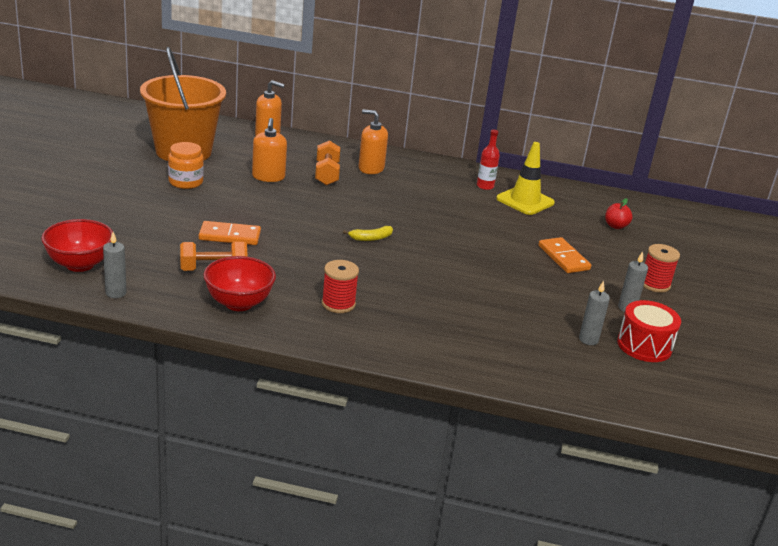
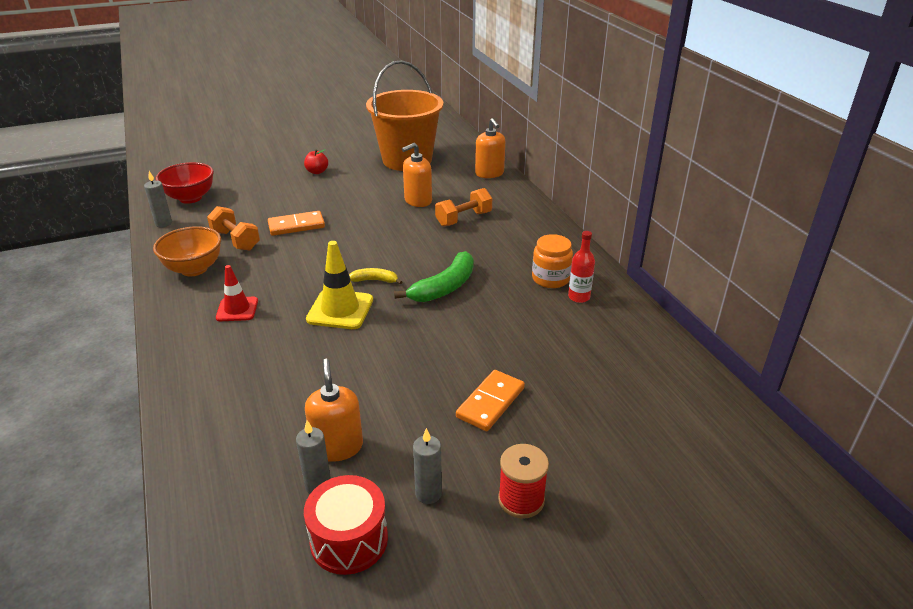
camera: 60 degrees right, 5 degrees up
orange jar [168,142,204,189] -> orange jar moved to [532,234,573,288]
orange domino [199,221,261,245] -> orange domino turned 75 degrees counterclockwise [268,211,325,236]
red bowl [203,256,276,311] -> orange bowl [153,226,221,276]
red spool [322,260,359,313] -> red traffic cone [216,265,258,321]
yellow banana [343,226,393,241] -> yellow banana turned 150 degrees clockwise [349,268,402,284]
orange soap dispenser [359,109,388,174] -> orange soap dispenser moved to [305,359,363,462]
yellow traffic cone [496,142,555,215] -> yellow traffic cone moved to [306,241,373,329]
red apple [605,198,633,229] -> red apple moved to [304,149,328,174]
none -> green banana [394,251,474,302]

